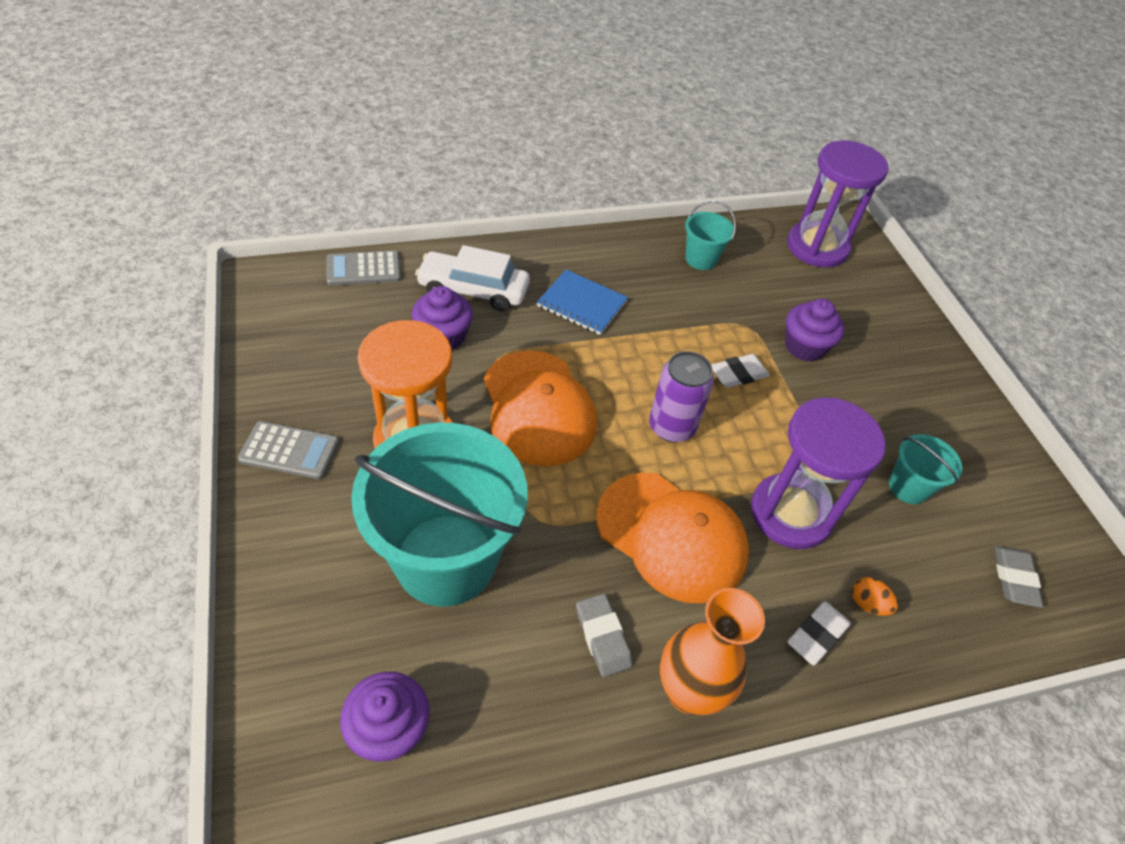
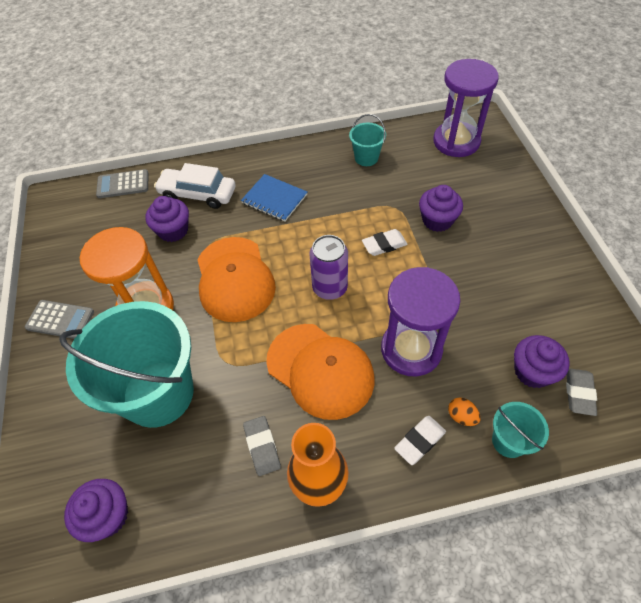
camera: 10 degrees right, 5 degrees up
turquoise bucket [889,434,962,504] -> turquoise bucket moved to [492,402,549,458]
none -> purple cupcake [514,335,570,388]

